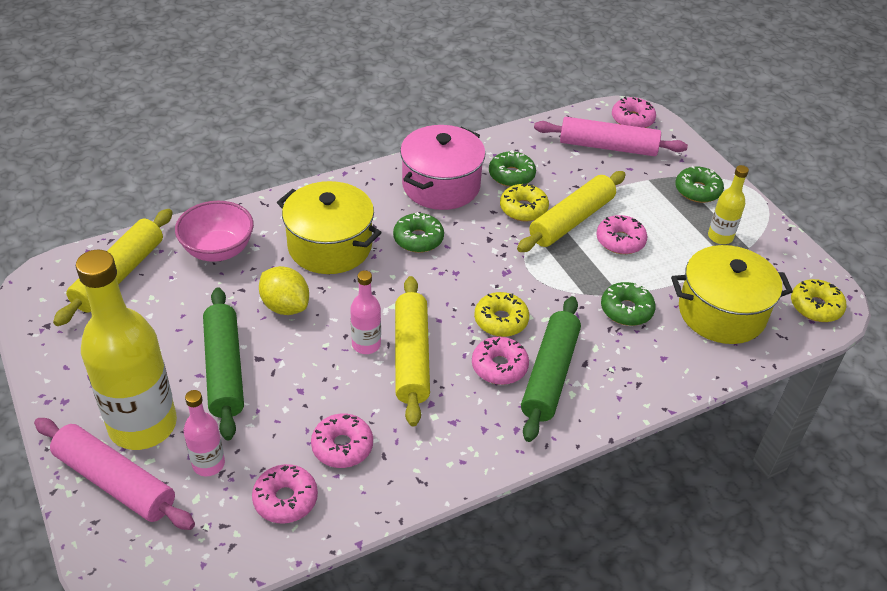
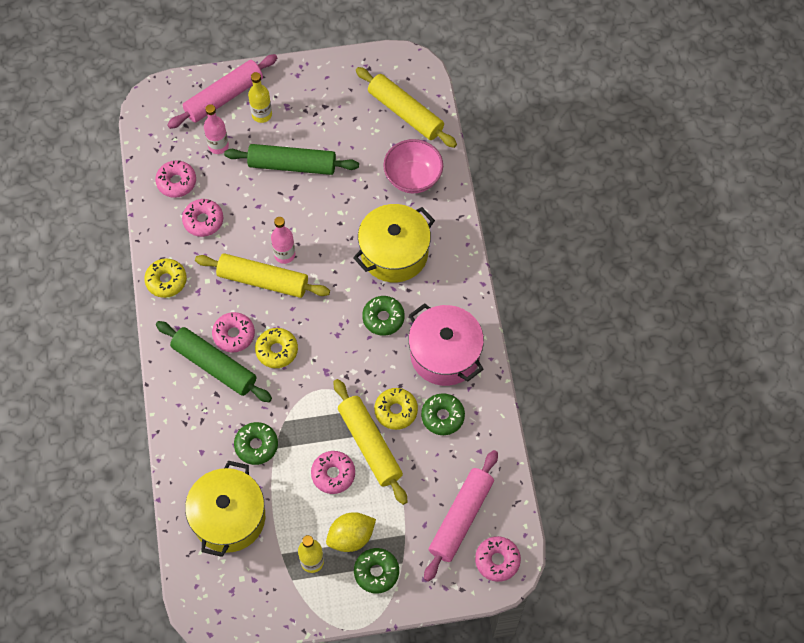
camera: 110 degrees right, 20 degrees up
yellow bottle [76,250,177,450] -> yellow bottle [248,72,272,123], size x0.47
yellow lemon [259,266,309,315] -> yellow lemon moved to [326,512,376,552]
yellow donut [791,279,846,322] -> yellow donut moved to [144,258,187,298]

